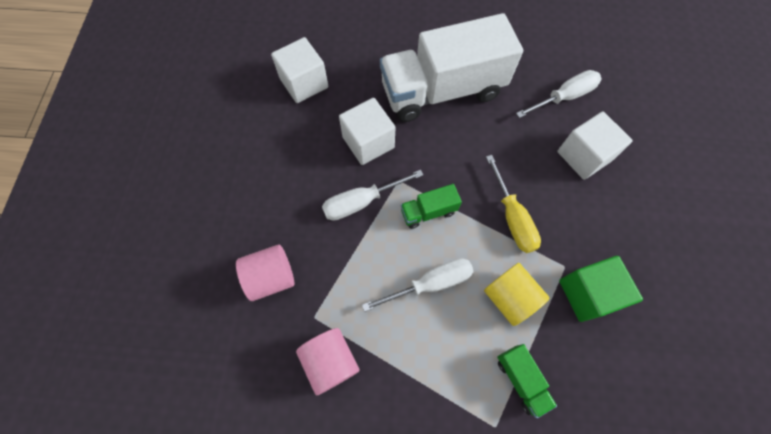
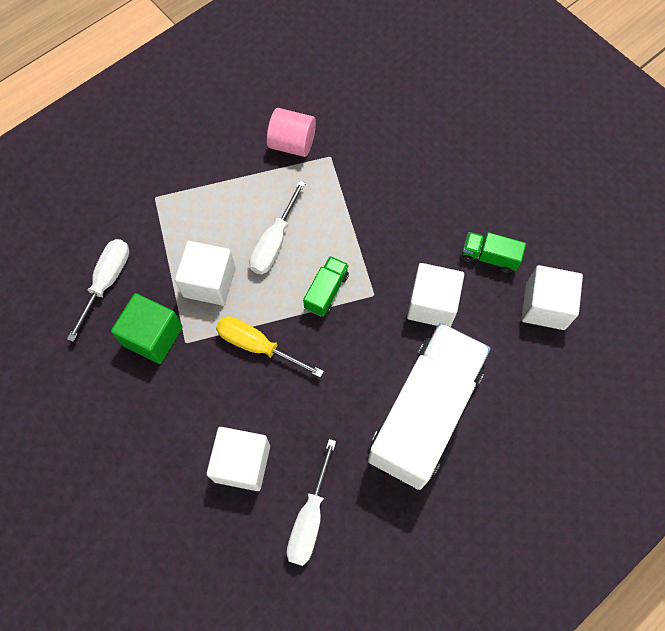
camera: 135 degrees right, 0 degrees up
pink cylinder [236,244,294,301] -> none
white screwdriver [322,170,423,221] -> white screwdriver moved to [67,239,129,342]
yellow cylinder [484,263,550,326] -> white cube [175,241,236,306]
green truck [498,344,557,418] -> green truck moved to [462,232,526,273]

